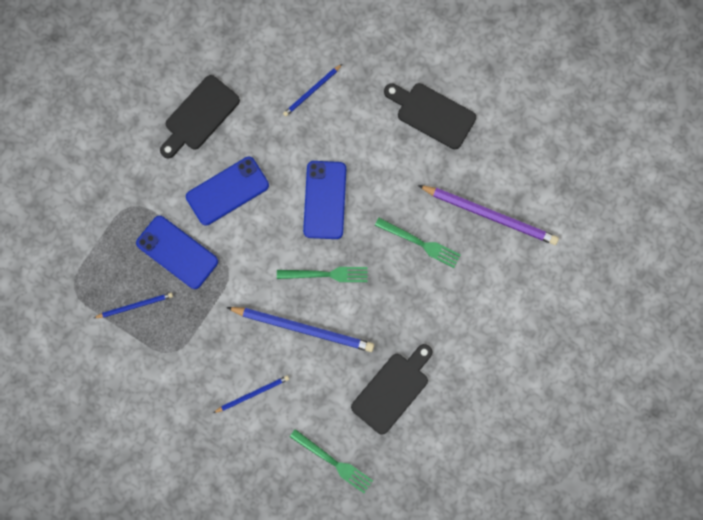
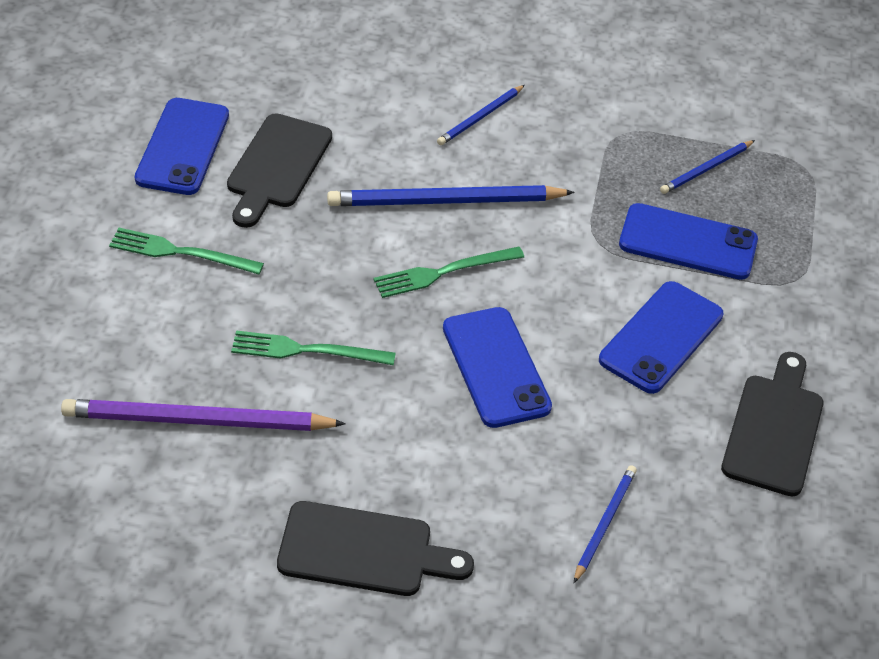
camera: 155 degrees right, 30 degrees down
green fork [290,429,373,493] -> green fork moved to [109,228,264,275]
none -> blue phone [135,98,229,195]

